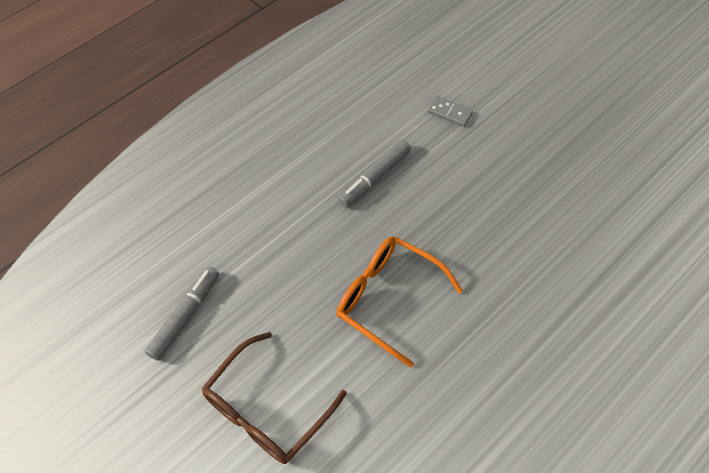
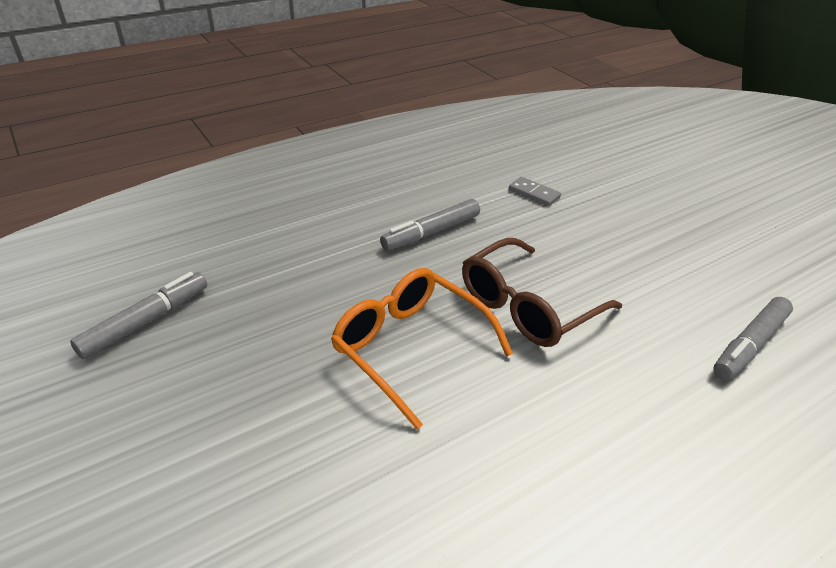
camera: 10 degrees right, 20 degrees down
brown glasses [202,332,347,464] -> brown glasses moved to [462,238,622,347]
none -> grey marker [713,297,793,380]

